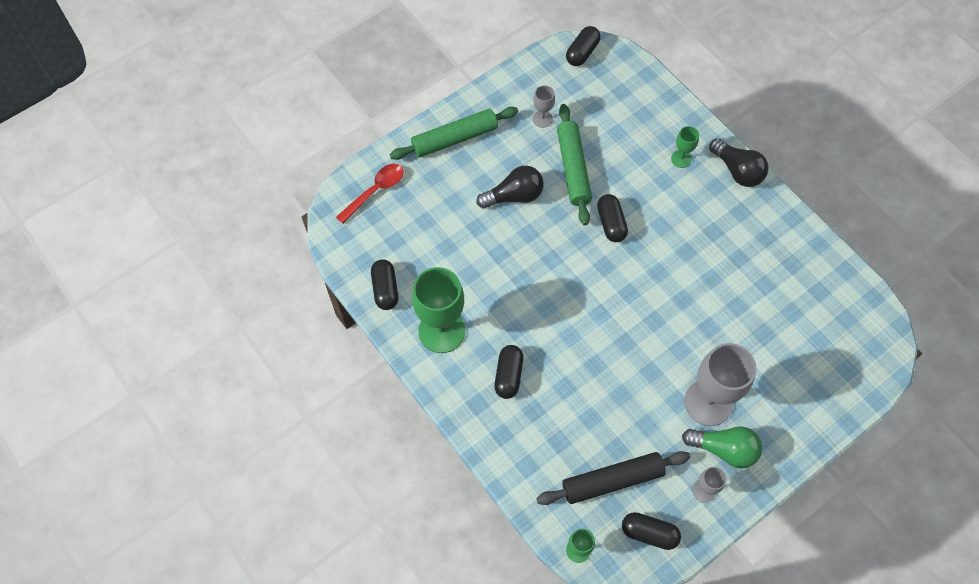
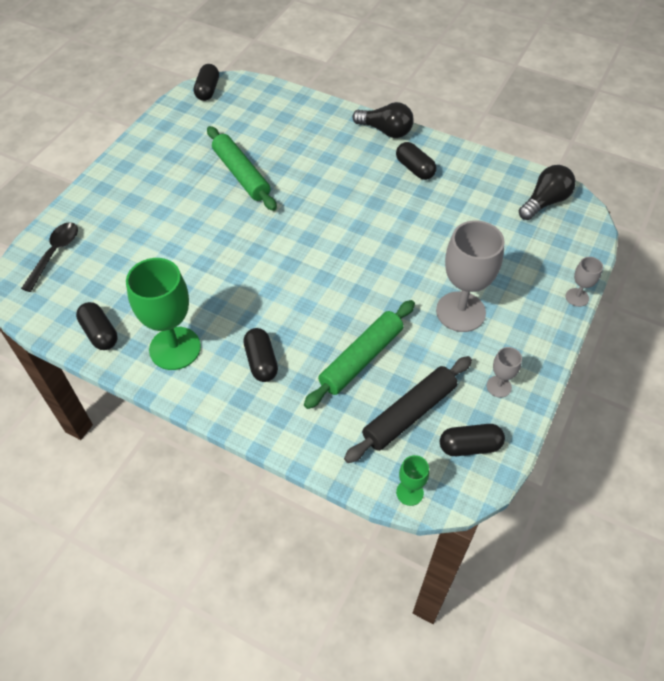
camera: 25 degrees left, 10 degrees down
red spoon [336,164,404,224] -> black spoon [21,222,78,292]
green rolling pin [390,107,518,160] -> green rolling pin moved to [304,300,415,409]
black light bulb [476,165,544,209] -> black light bulb moved to [519,165,576,220]
grey goblet [533,85,555,128] -> grey goblet moved to [566,257,603,307]
black capsule [597,194,628,242] -> black capsule moved to [396,142,436,180]
green goblet [671,126,699,168] -> none
green light bulb [682,426,762,468] -> none

